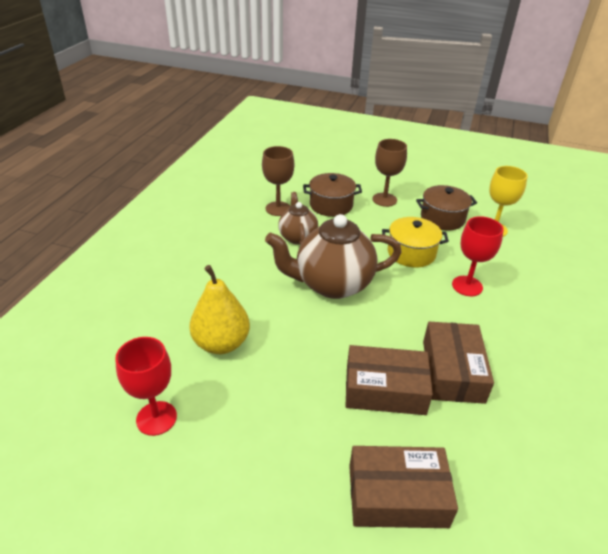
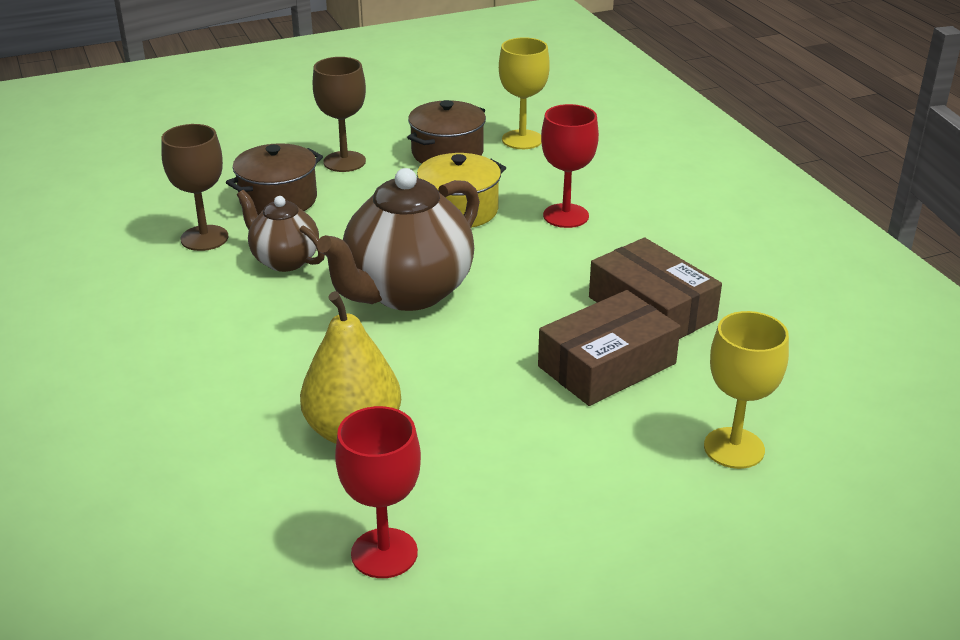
camera: 40 degrees left, 5 degrees down
brown box [349,446,458,528] -> yellow goblet [704,311,789,469]

